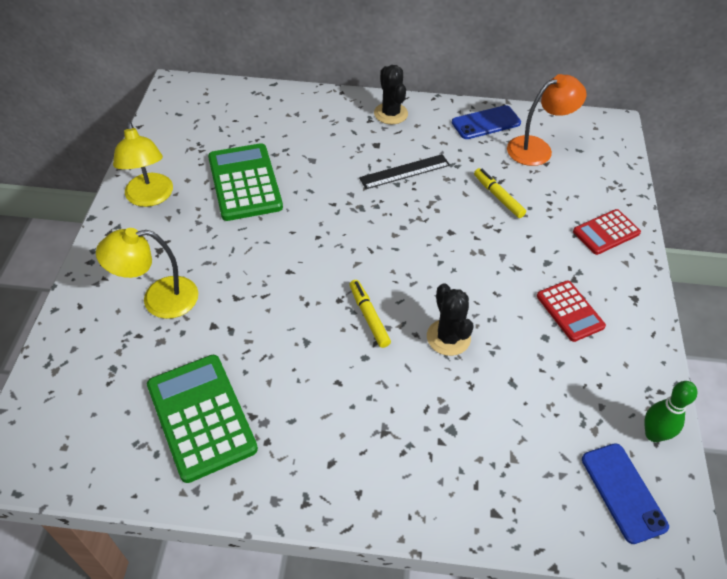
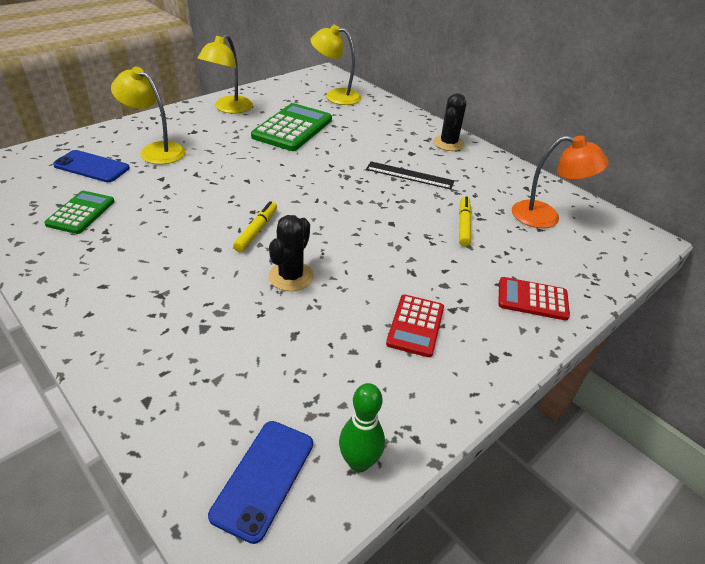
camera: 40 degrees right, 10 degrees down
green calculator [147,355,258,483] -> green calculator [44,191,115,234], size x0.59
blue phone [452,105,521,139] -> blue phone moved to [53,150,130,182]
none -> yellow lamp [311,25,361,105]

